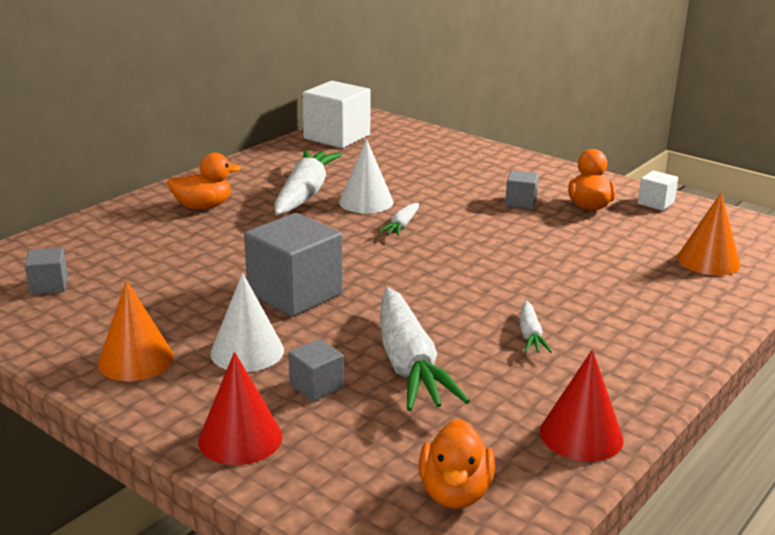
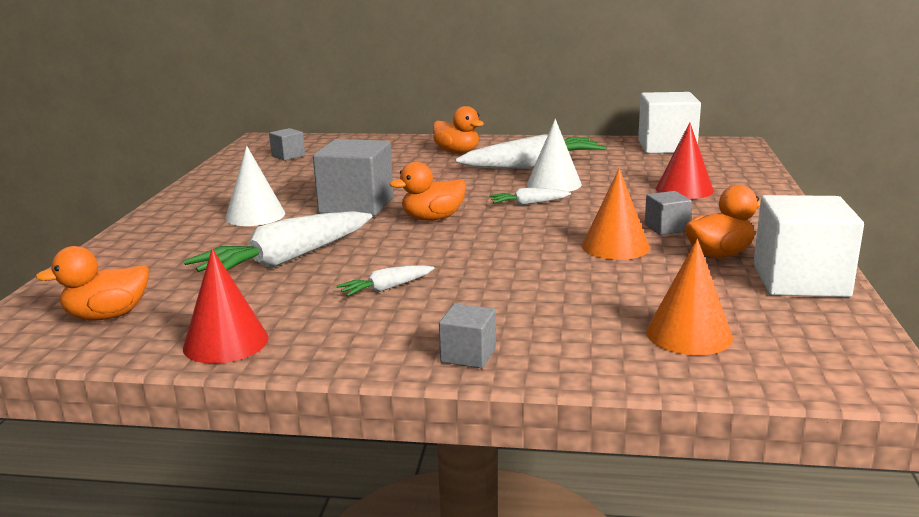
camera: 60 degrees right, 5 degrees down
orange cone [98,280,174,381] -> orange cone moved to [582,168,650,260]
red cone [198,352,283,465] -> red cone moved to [656,122,714,199]
grey cube [288,339,344,402] -> grey cube moved to [439,304,496,368]
white cube [638,170,678,211] -> white cube [754,195,864,297], size x2.02
none -> orange duck [389,162,466,221]

